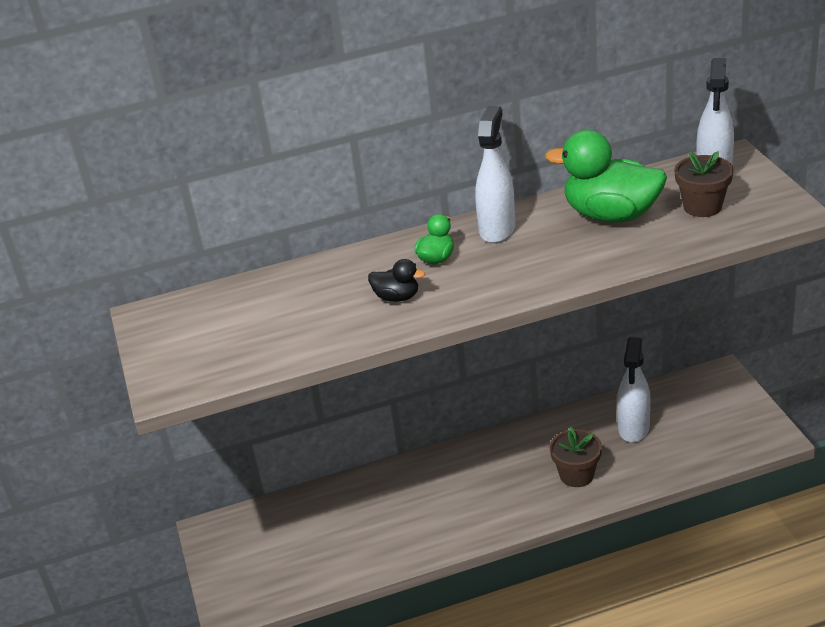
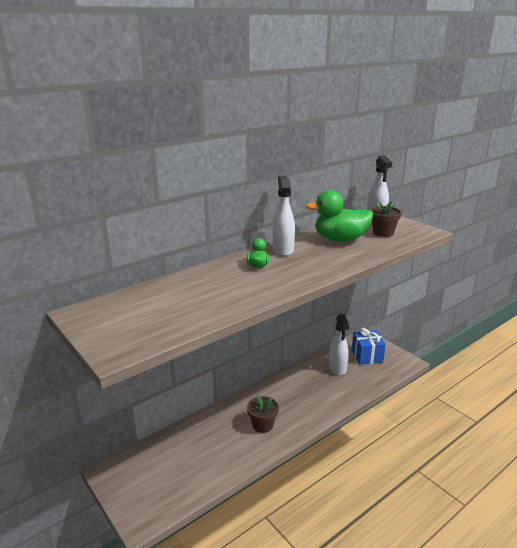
camera: 25 degrees left, 10 degrees down
black duck [368,259,425,302] -> none
brown flower pot [550,427,602,487] -> brown flower pot moved to [247,395,279,433]
none -> blue gift [352,328,386,365]

